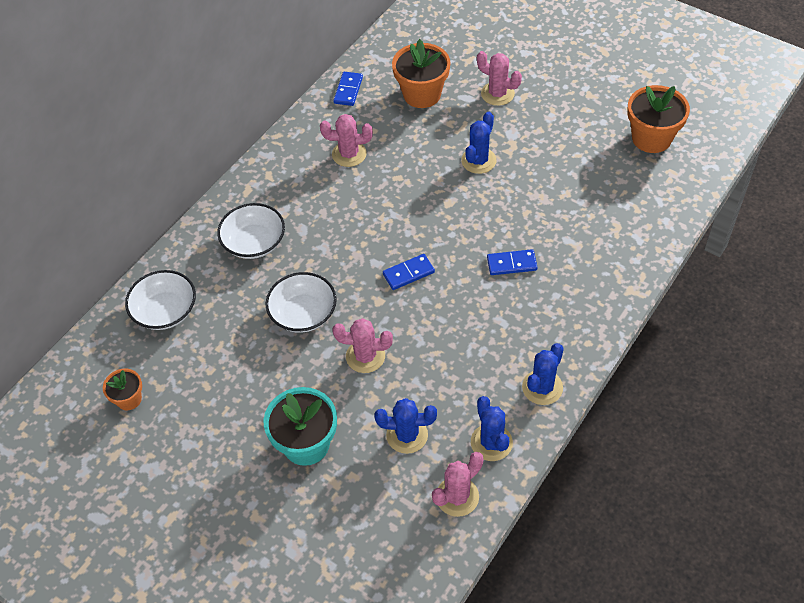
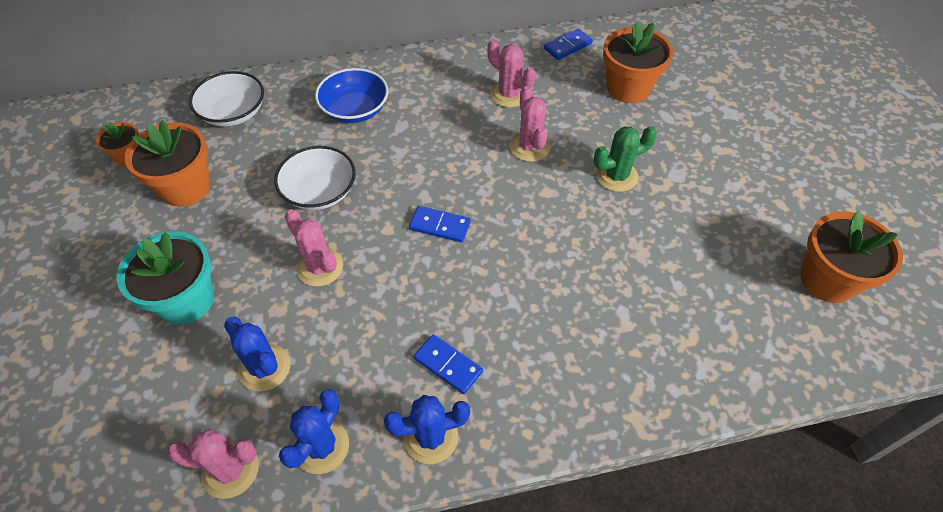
camera: 40 degrees right, 0 degrees up
white bowl [217,203,285,259] -> blue bowl [315,68,388,123]
blue cactus [461,112,497,174] -> green cactus [593,126,657,192]
pink cactus [477,51,522,106] -> pink cactus moved to [509,86,551,162]
blue domino [487,249,538,275] -> blue domino moved to [414,334,483,394]
none -> orange flower pot [125,120,211,207]

